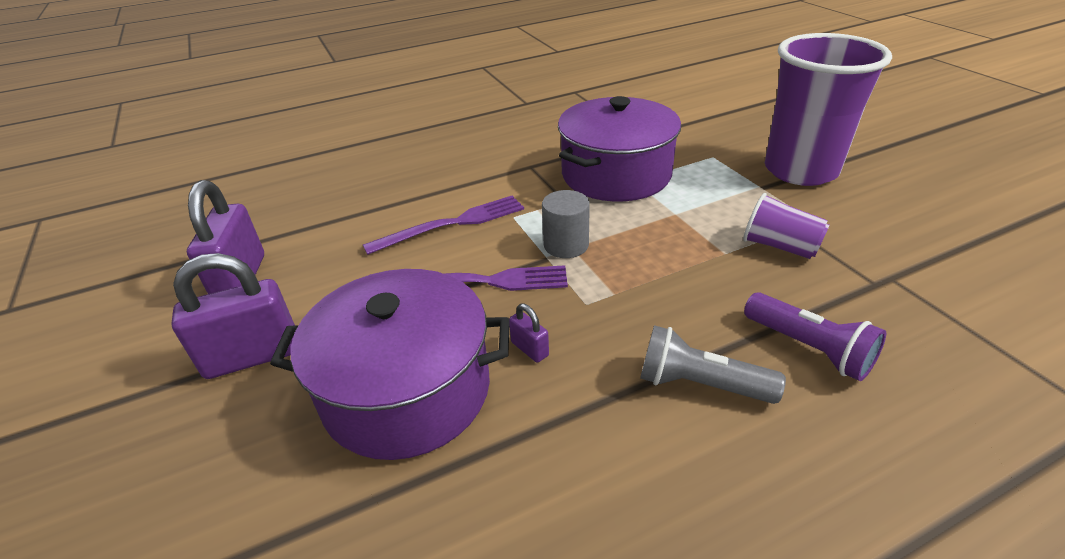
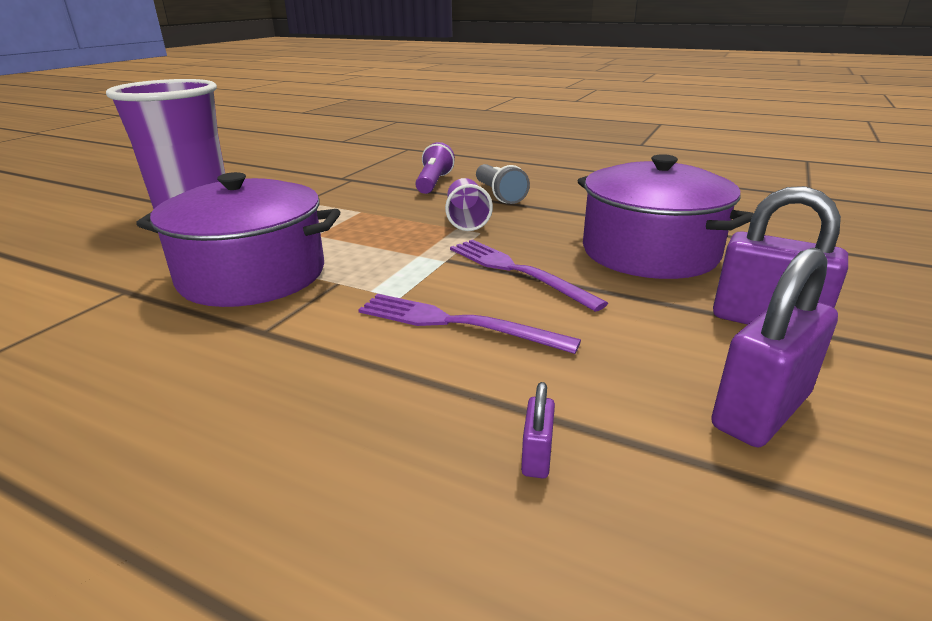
camera: 130 degrees left, 10 degrees down
purple padlock [509,303,549,363] -> purple padlock moved to [521,382,555,478]
grey cylinder [542,190,590,258] -> none
purple cup [743,193,830,259] -> purple cup moved to [445,178,493,231]

